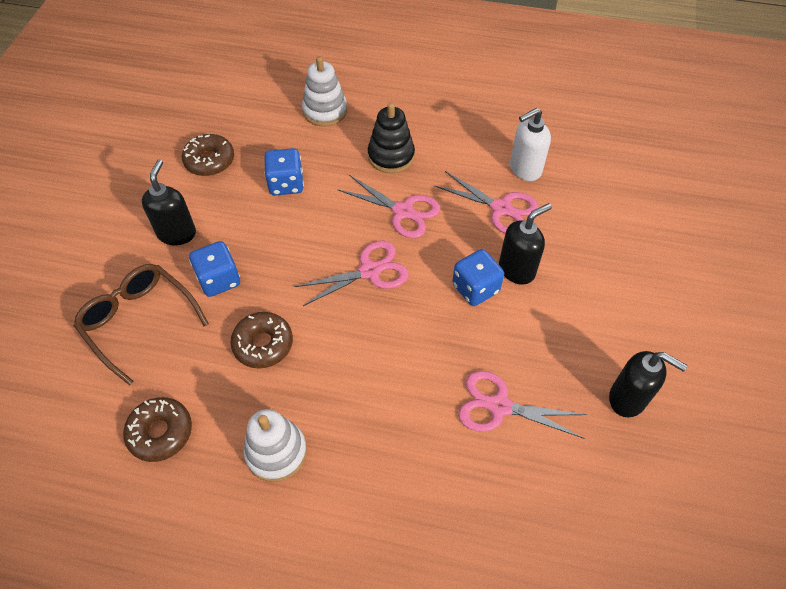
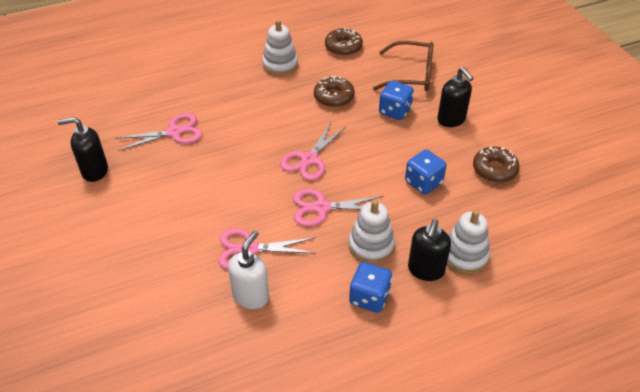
camera: 145 degrees right, 10 degrees down
black stacking toy [368,102,415,173] -> white stacking toy [348,200,395,264]
blue dice [452,249,504,306] -> blue dice moved to [349,262,392,313]
black soap dispenser [499,203,552,285] -> black soap dispenser moved to [408,219,451,281]

